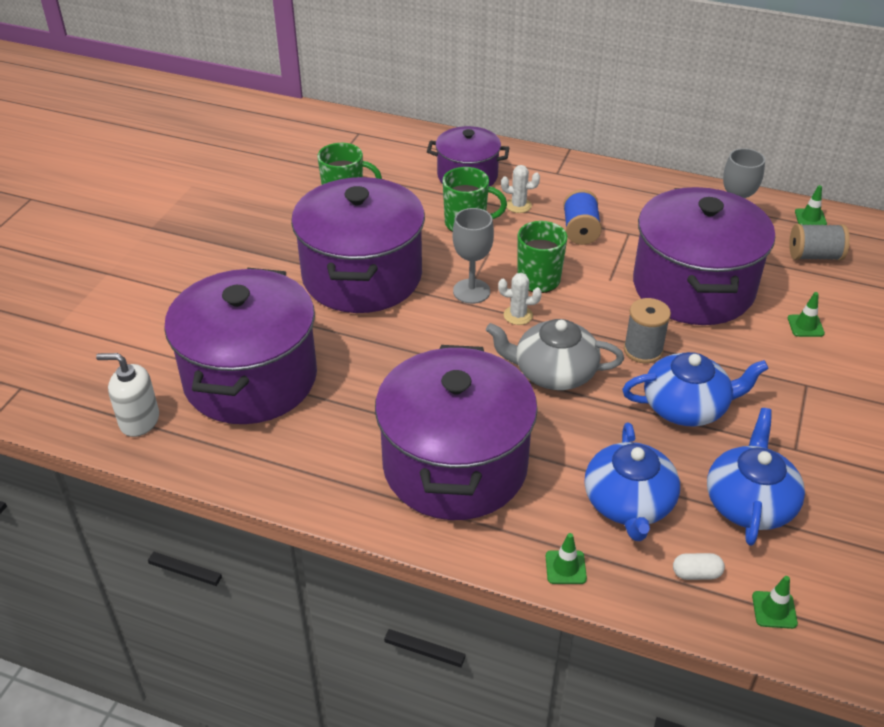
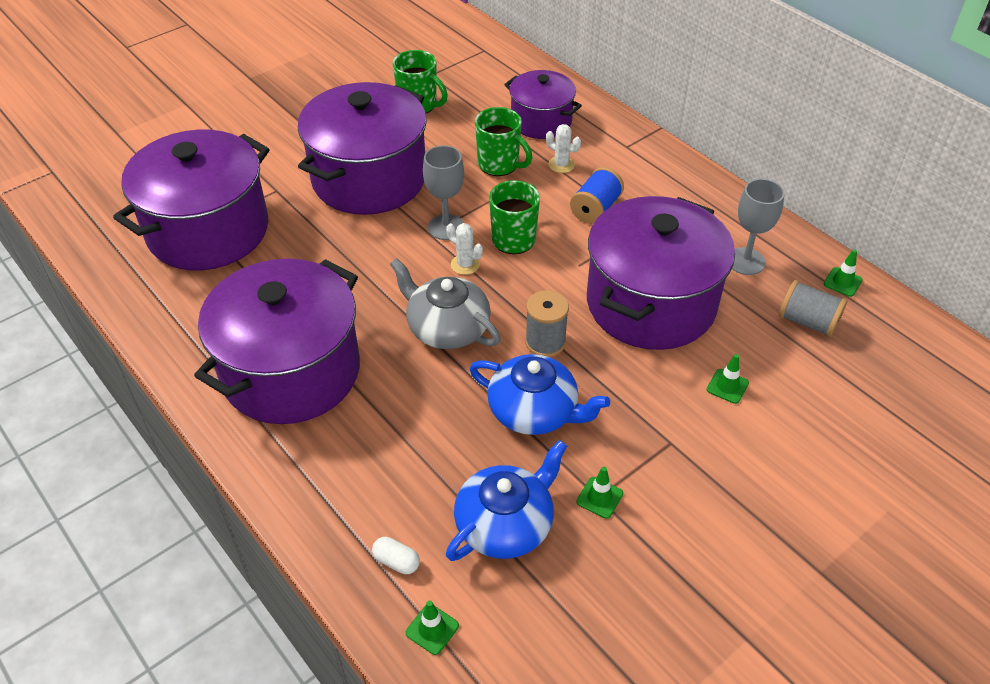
camera: 30 degrees right, 5 degrees up
white soap dispenser [96,353,159,437] -> none
green traffic cone [546,533,587,584] -> green traffic cone moved to [576,467,623,519]
blue teapot [585,423,680,541] -> none

